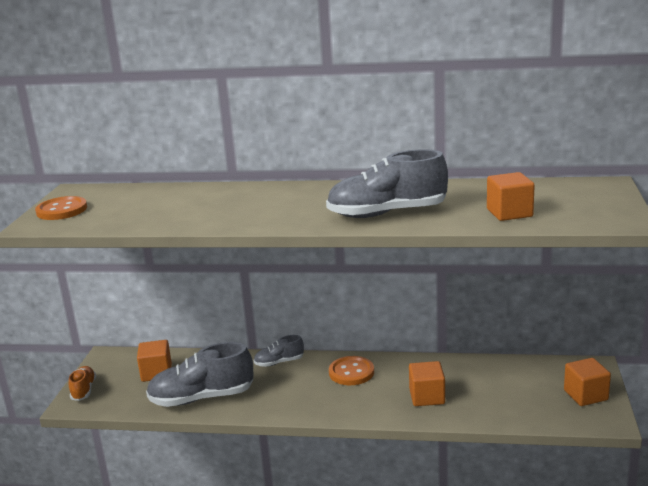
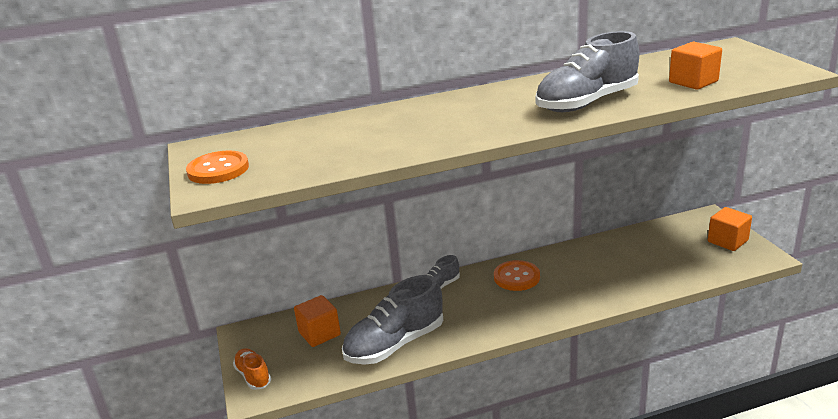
camera: 25 degrees left, 5 degrees up
orange cube [409,361,445,406] -> none

